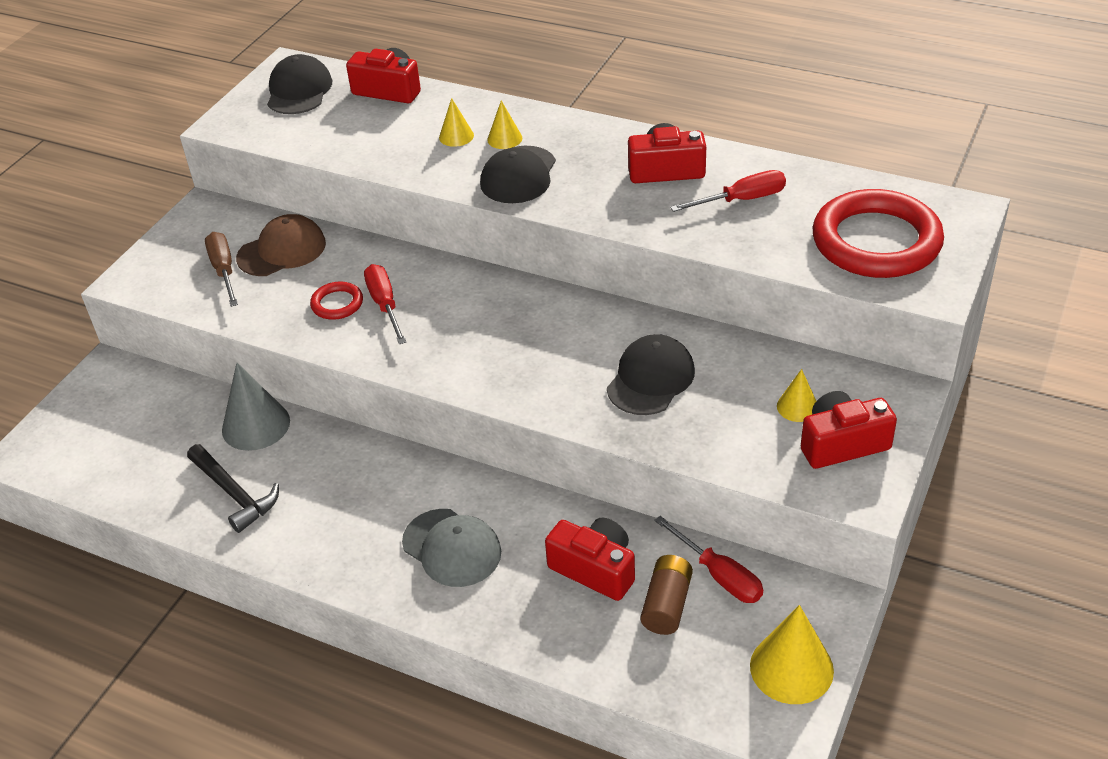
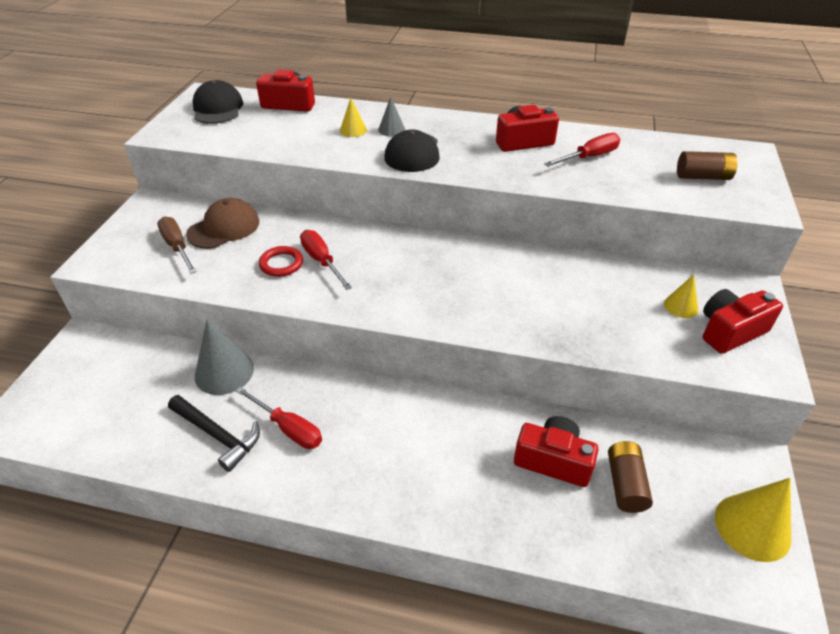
camera: 15 degrees left, 0 degrees up
grey cap [402,509,501,587] -> none
yellow cone [487,101,522,149] -> grey cone [378,97,405,136]
black cap [607,334,695,415] -> none
red screwdriver [654,516,763,603] -> red screwdriver moved to [236,387,322,449]
red ring [812,189,944,278] -> brown battery [677,151,738,180]

